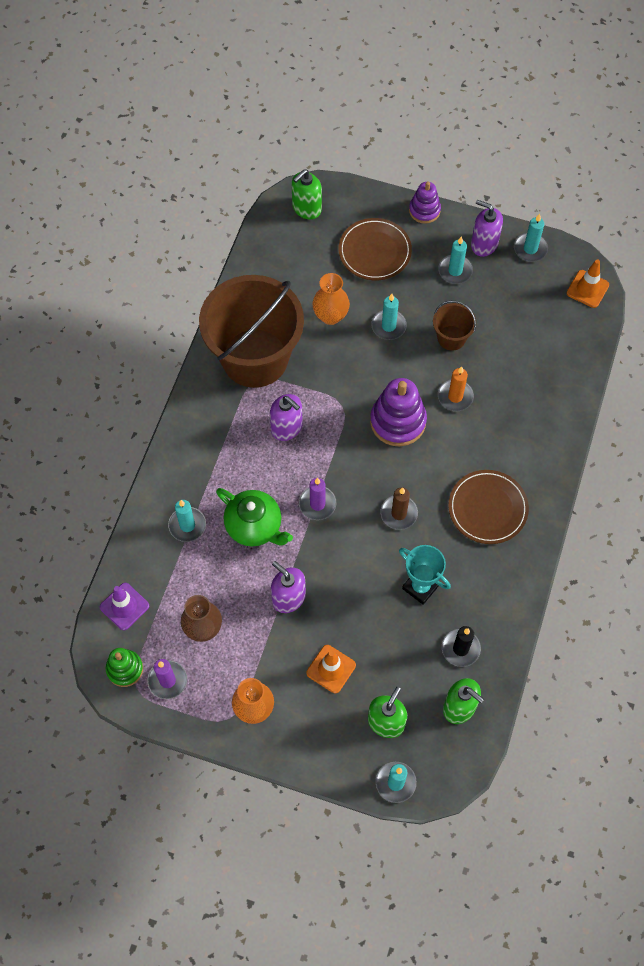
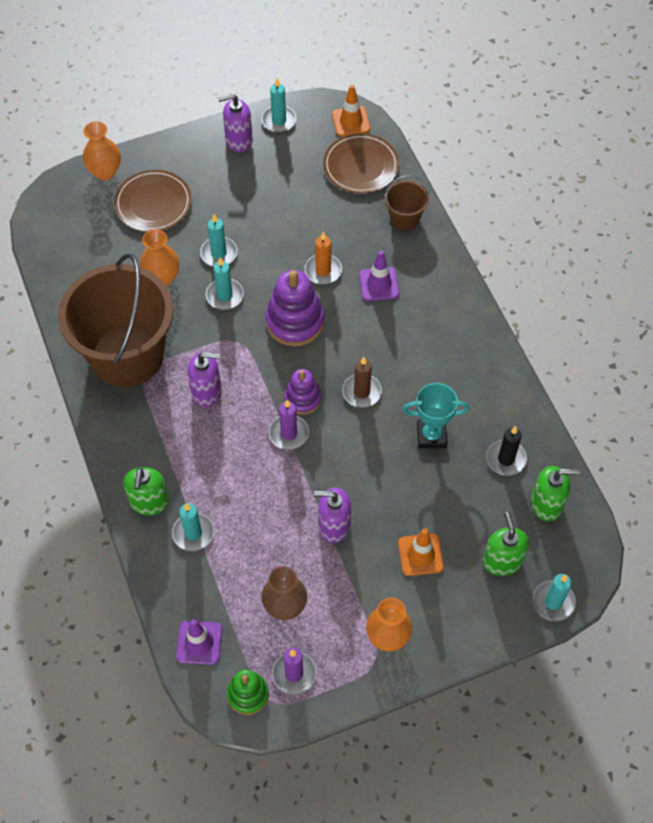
camera: 40 degrees left, 5 degrees down
green teapot [216,488,293,547] -> none
green soap dispenser [292,169,322,219] -> green soap dispenser moved to [124,467,169,515]
purple stacking toy [409,181,441,224] -> purple stacking toy moved to [285,369,321,415]
brown bucket [433,300,476,351] -> brown bucket moved to [384,175,429,230]
turquoise candle [438,236,473,284] -> turquoise candle moved to [206,257,244,310]
brown plate [448,470,529,544] -> brown plate moved to [323,133,399,194]
none -> orange vase [83,121,121,180]
none -> purple traffic cone [359,251,399,301]

